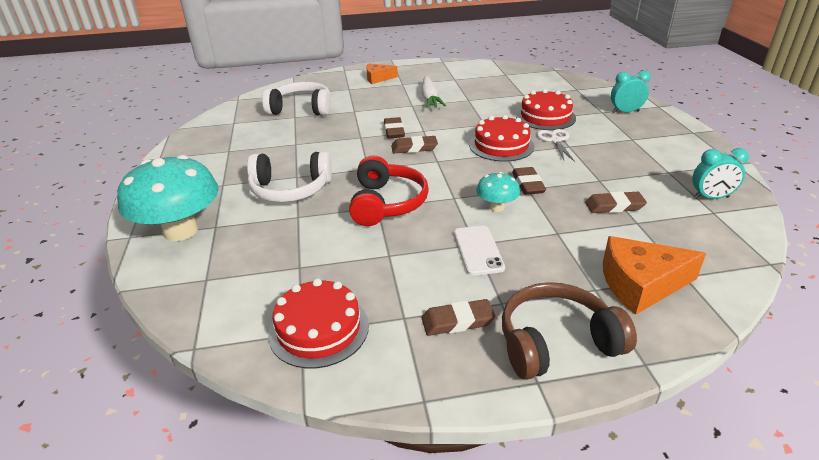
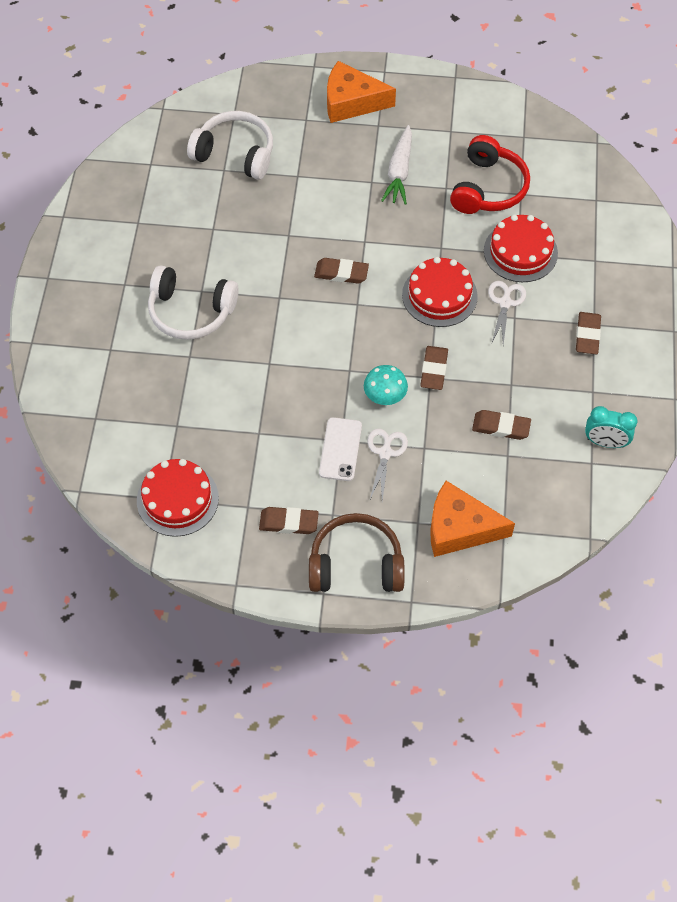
camera: 15 degrees right, 25 degrees up
turquoise mushroom [117,155,219,241] -> none
red headphones [349,155,429,226] -> red headphones moved to [450,135,530,214]
orange cheese [366,64,398,84] -> orange cheese [327,61,396,123], size x1.62
brown eraser [384,117,405,138] -> brown eraser moved to [576,312,601,354]
turquoise clock [611,71,651,113] -> none
none -> white scissors [368,428,408,501]

